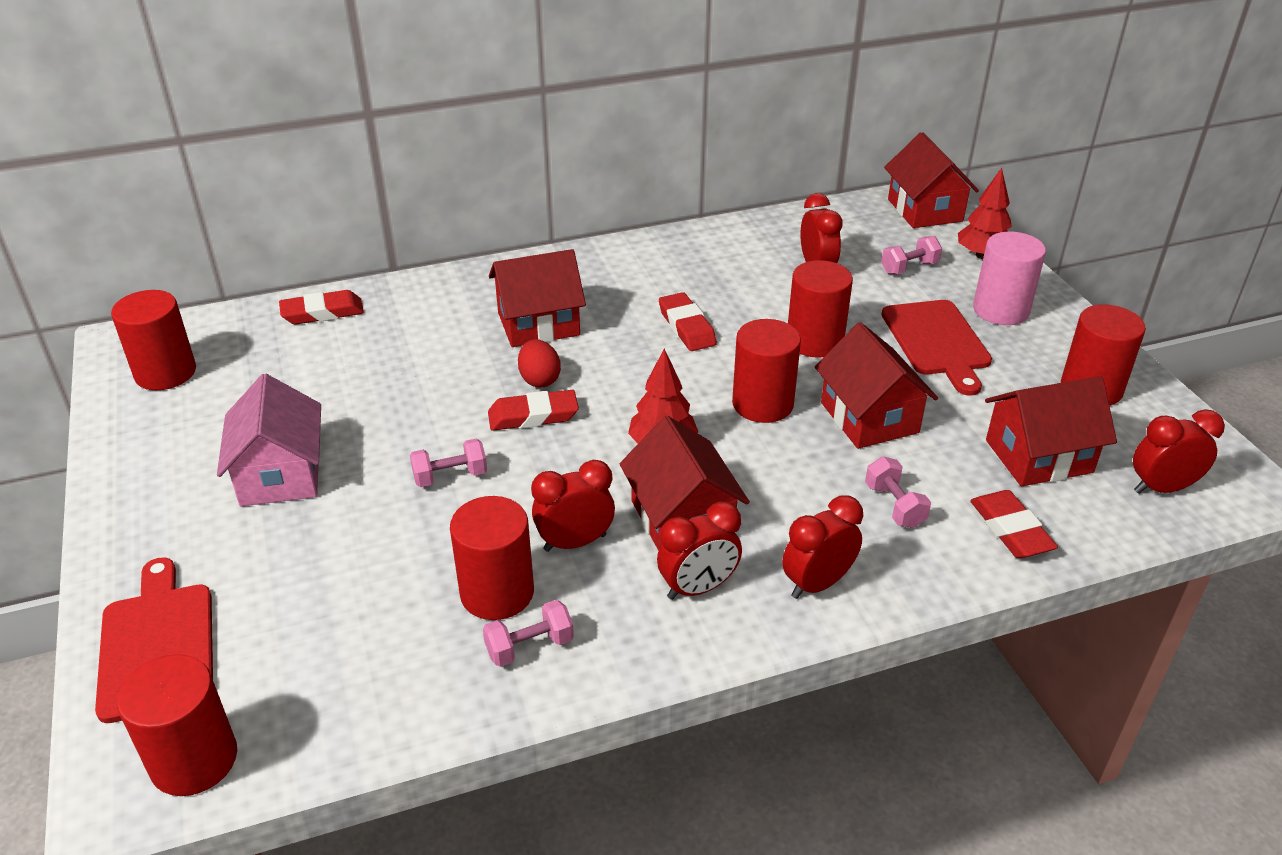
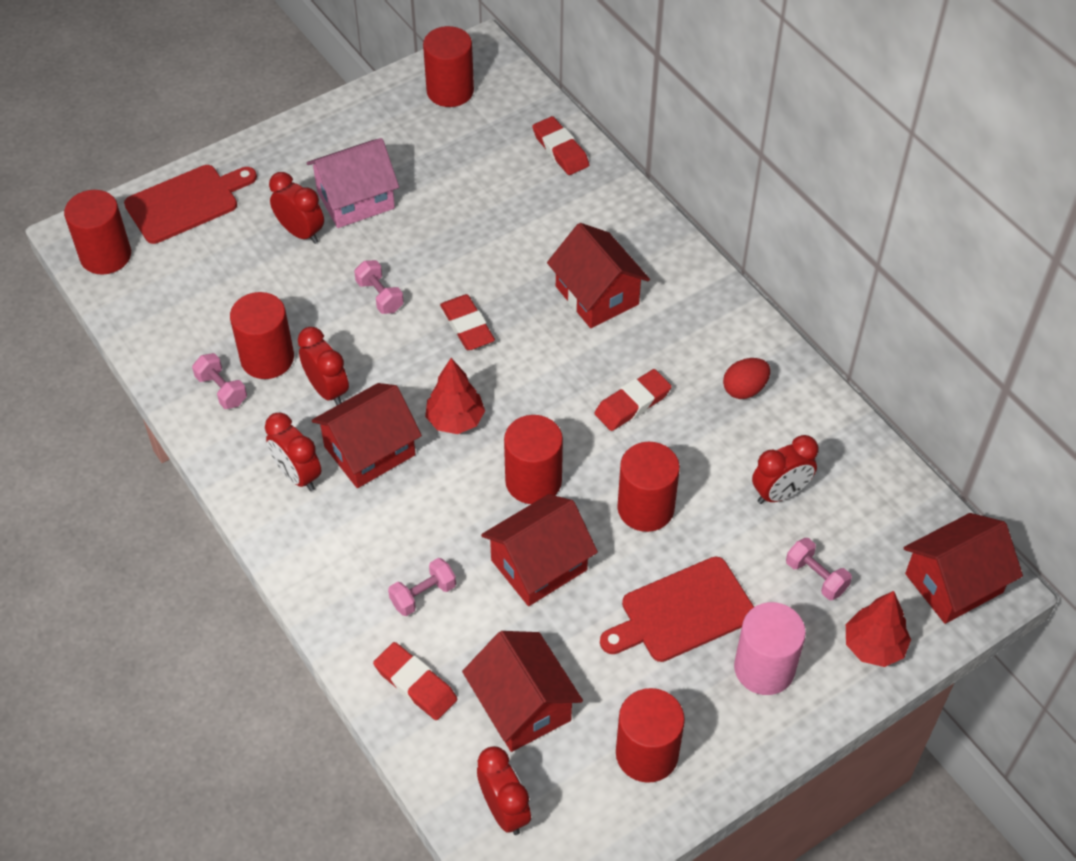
camera: 75 degrees right, 15 degrees up
red egg [518,339,561,388] -> red egg moved to [723,358,770,399]
red clock [782,495,863,599] -> red clock moved to [269,172,324,244]
red eraser [970,490,1058,558] -> red eraser turned 75 degrees clockwise [373,642,457,720]

